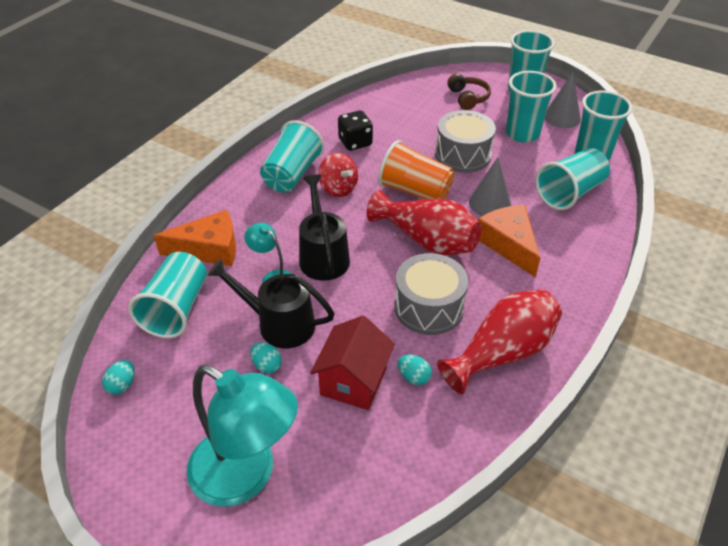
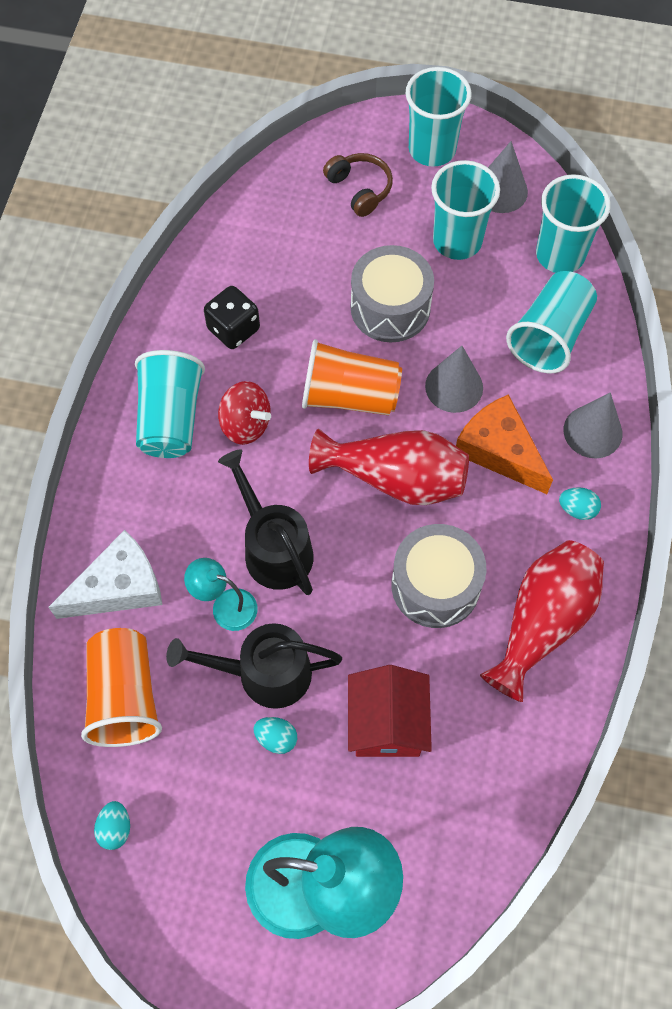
camera: 20 degrees left, 20 degrees up
turquoise cup [128,252,207,338] -> orange cup [81,628,162,747]
orange cheese [154,210,236,266] -> white cheese [48,530,163,619]
turquoise egg [398,355,432,385] -> turquoise egg moved to [559,487,601,520]
none -> grey cone [564,393,622,458]

